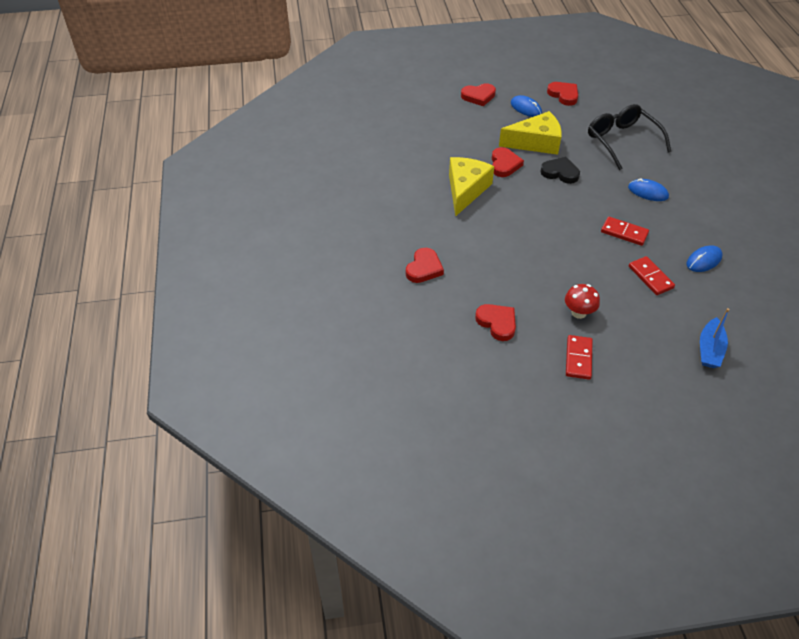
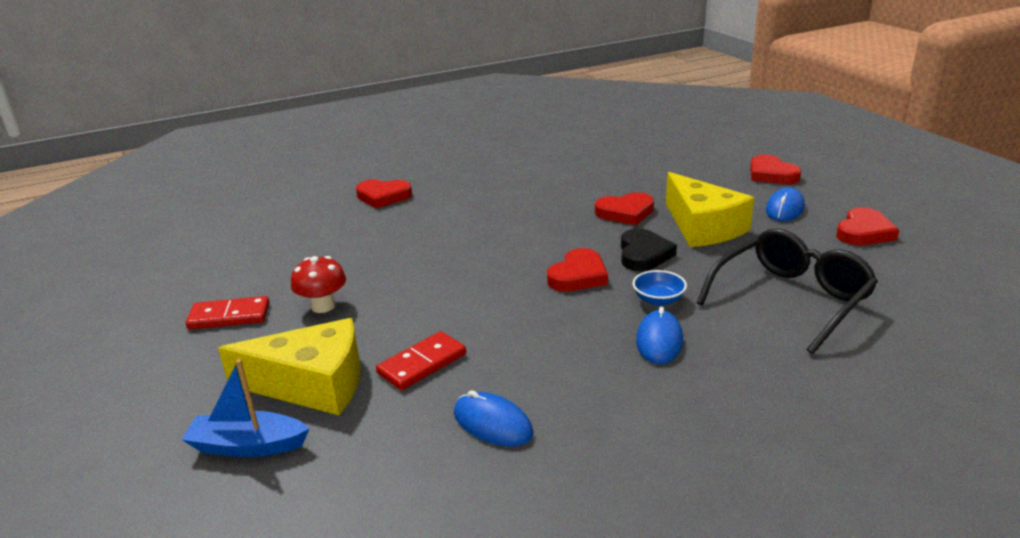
camera: 75 degrees right, 20 degrees down
yellow cheese [449,157,494,217] -> yellow cheese moved to [218,318,361,415]
red heart [475,304,516,341] -> red heart moved to [547,248,608,292]
red domino [601,217,649,246] -> none
none -> blue bowl [632,270,687,306]

